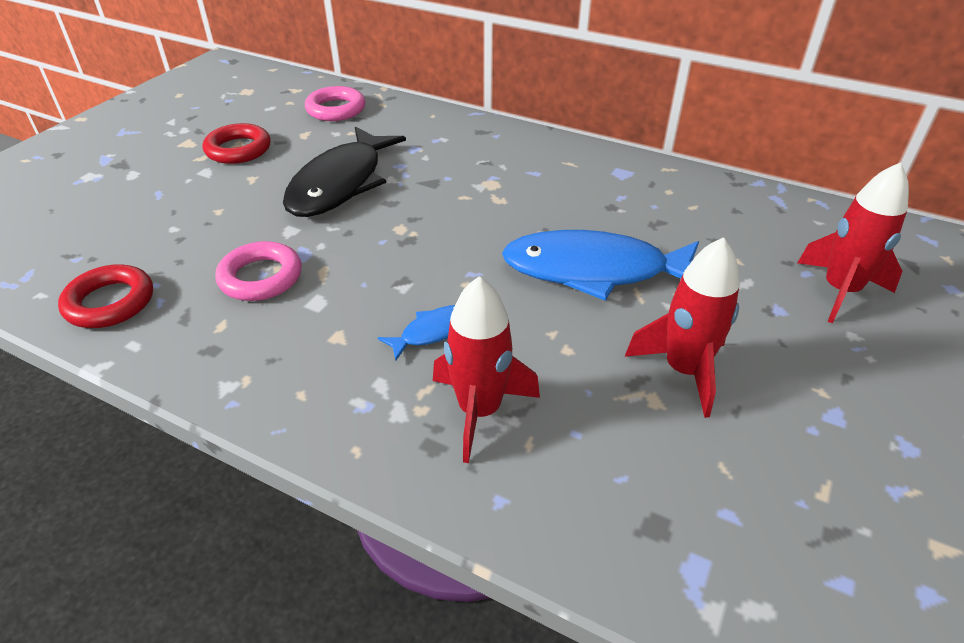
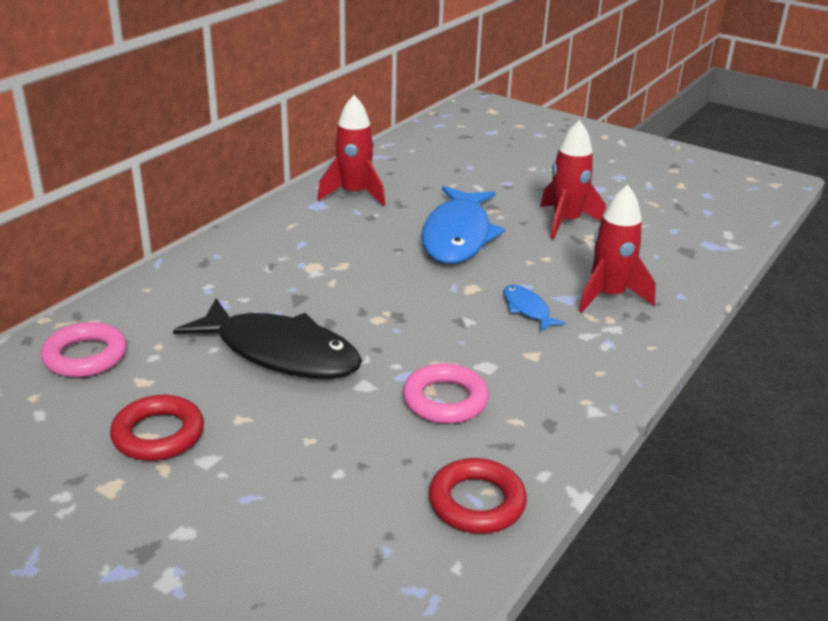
camera: 85 degrees left, 10 degrees down
red rocket [797,162,909,323] -> red rocket moved to [317,95,385,206]

